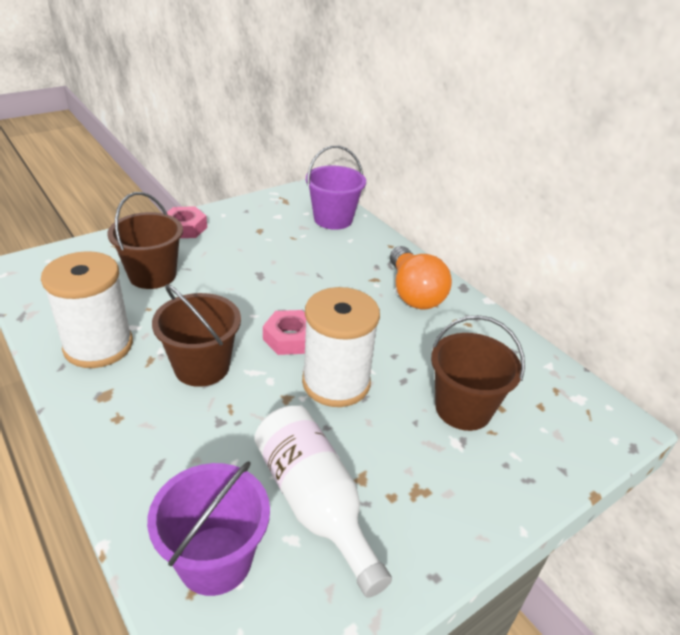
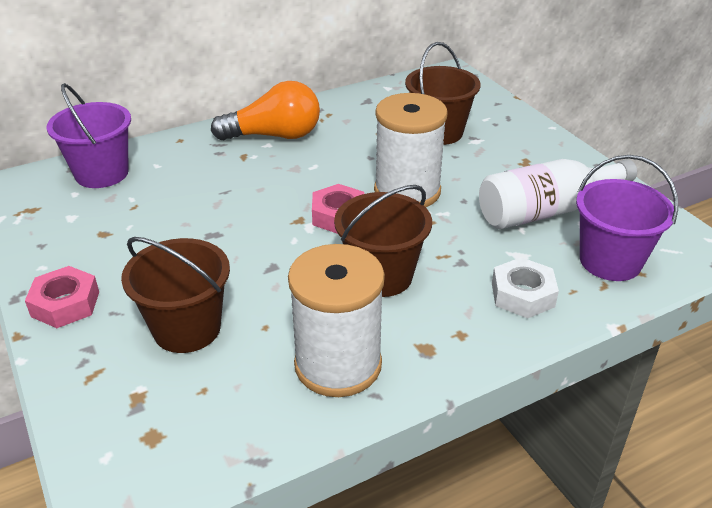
camera: 80 degrees left, 0 degrees up
none -> white nut [492,257,559,318]

